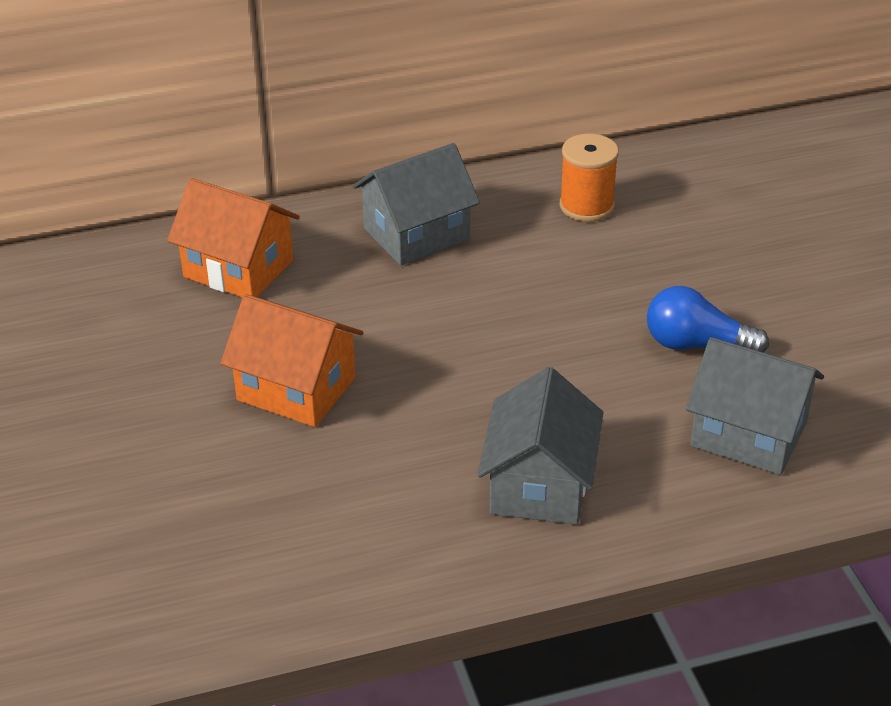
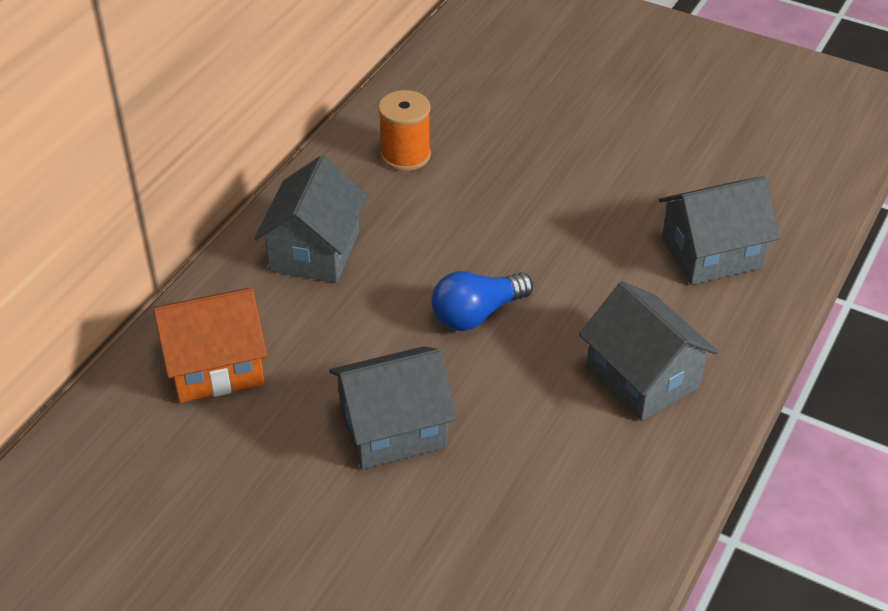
camera: 45 degrees left, 5 degrees up
orange house [220,294,364,427] -> grey house [329,346,456,469]
blue light bulb [647,286,769,352] -> blue light bulb moved to [431,271,533,331]

